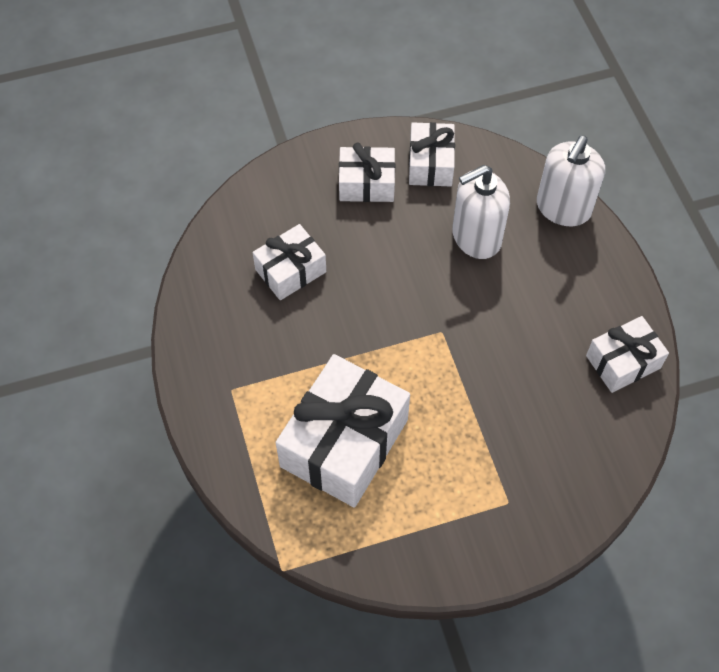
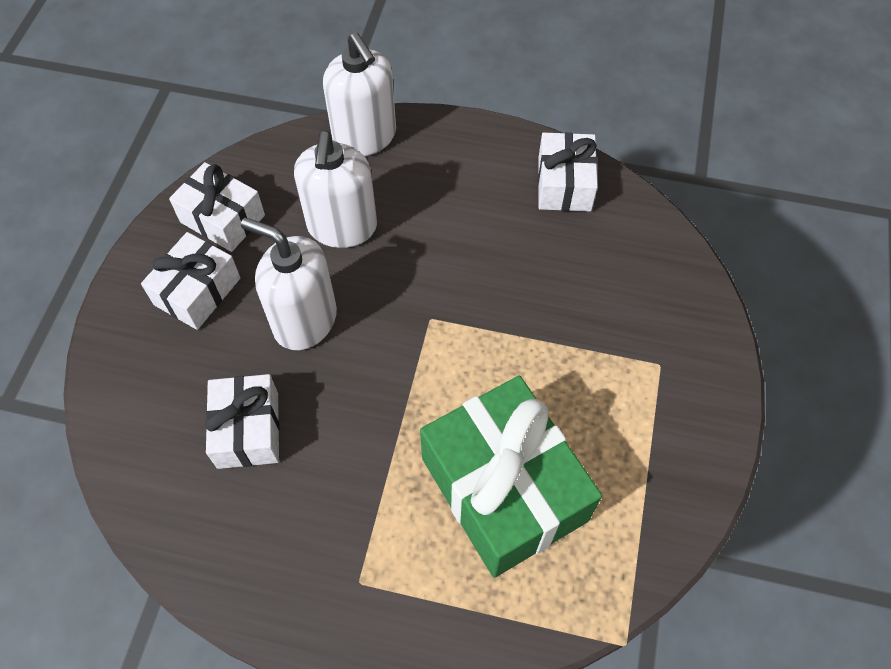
camera: 60 degrees left, 0 degrees up
white gift [276,354,410,508] -> green gift [420,376,602,578]
none -> white soap dispenser [241,218,337,350]

